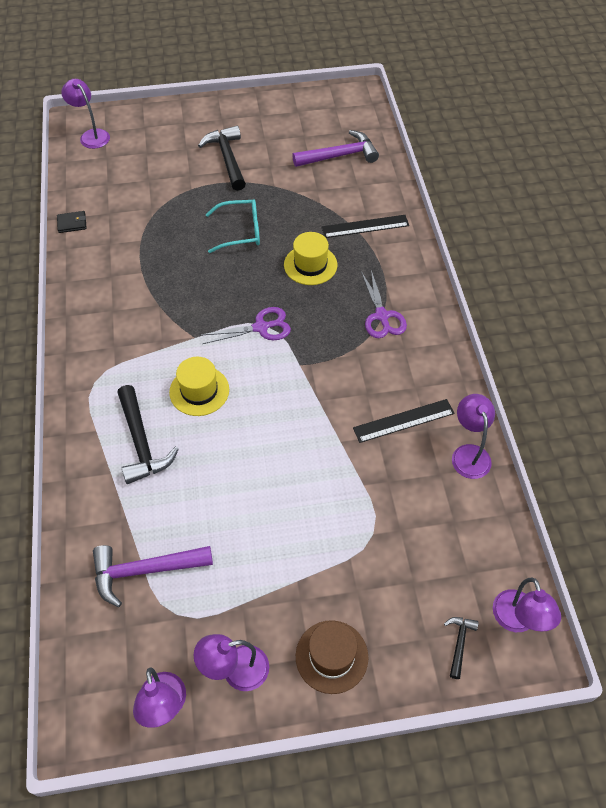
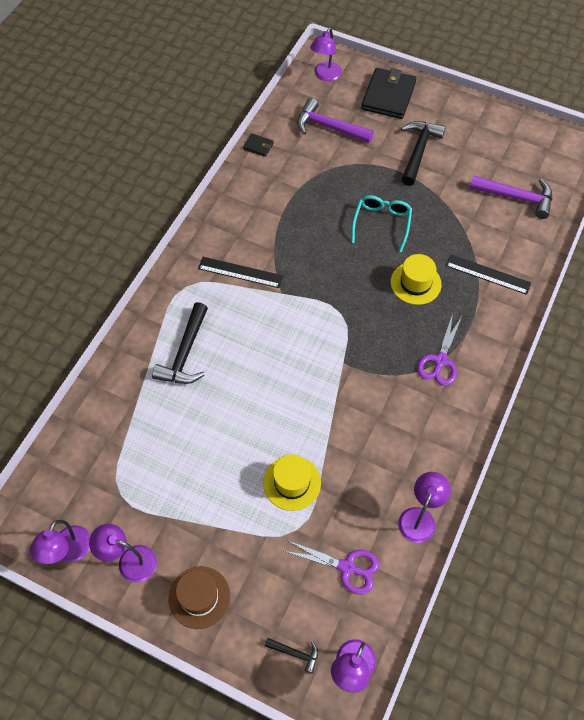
camera: 35 degrees right, 5 degrees up
purple lamp [61,79,110,149] -> purple lamp turned 150 degrees counterclockwise [310,28,342,81]
purple hammer [93,545,213,607] -> purple hammer moved to [297,98,374,143]
yellow hat [169,357,229,416] -> yellow hat moved to [263,454,321,511]
purple scissors [200,307,291,344] -> purple scissors moved to [284,540,379,595]
turquoise glasses [206,199,260,253] -> turquoise glasses turned 105 degrees counterclockwise [351,195,412,252]
black ruler [353,399,455,443] -> black ruler moved to [198,257,283,288]
black hammer [444,617,479,679] -> black hammer turned 60 degrees clockwise [265,638,318,674]
none -> black wallet [361,68,416,119]

